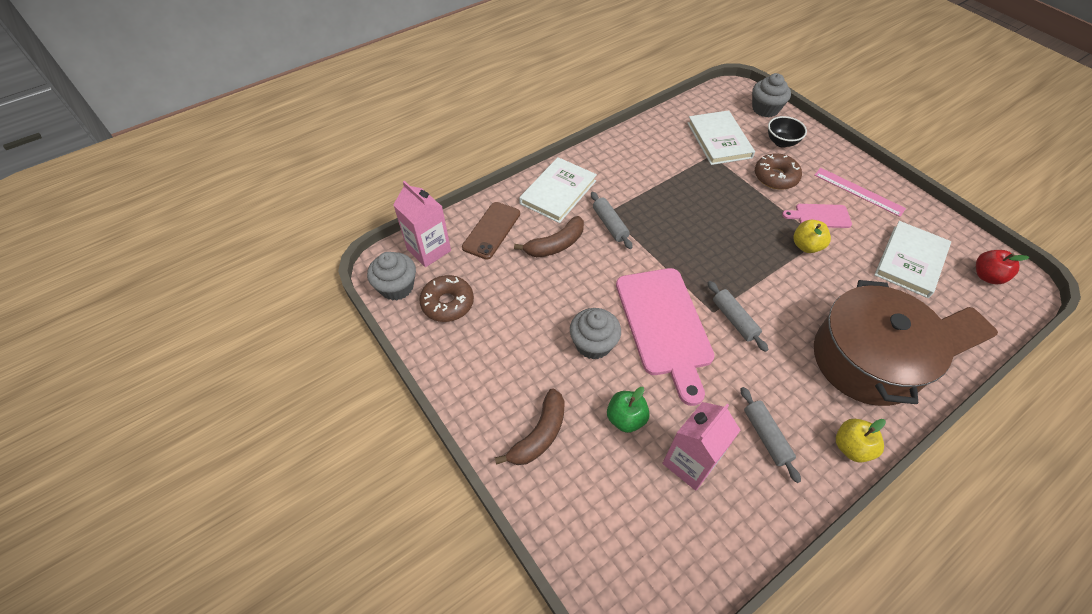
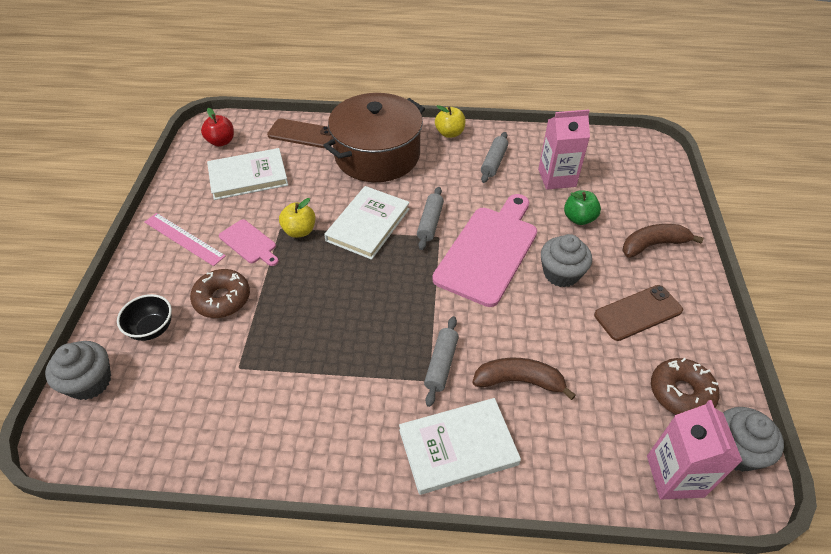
camera: 140 degrees left, 5 degrees down
brown phone [462,202,520,260] -> brown phone moved to [594,285,683,341]
white book [688,110,755,165] -> white book moved to [324,186,410,260]
pink ruler [814,168,906,217] -> pink ruler turned 45 degrees counterclockwise [145,213,226,266]

